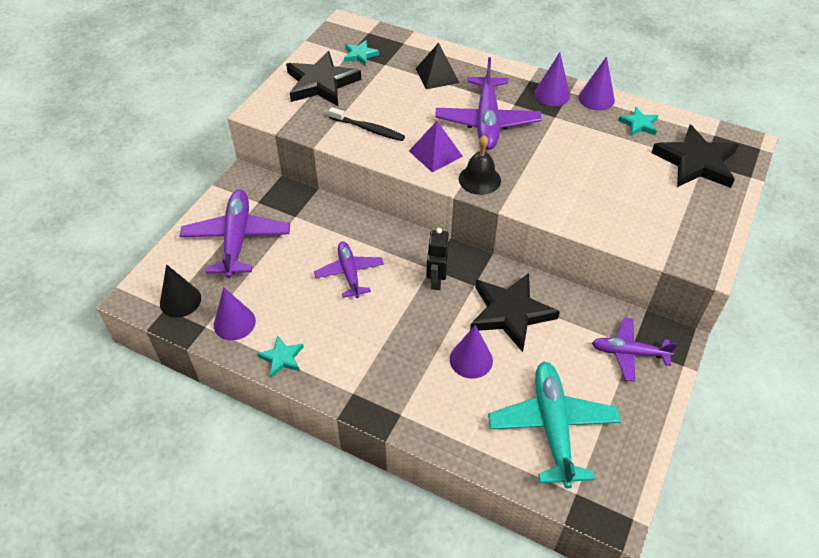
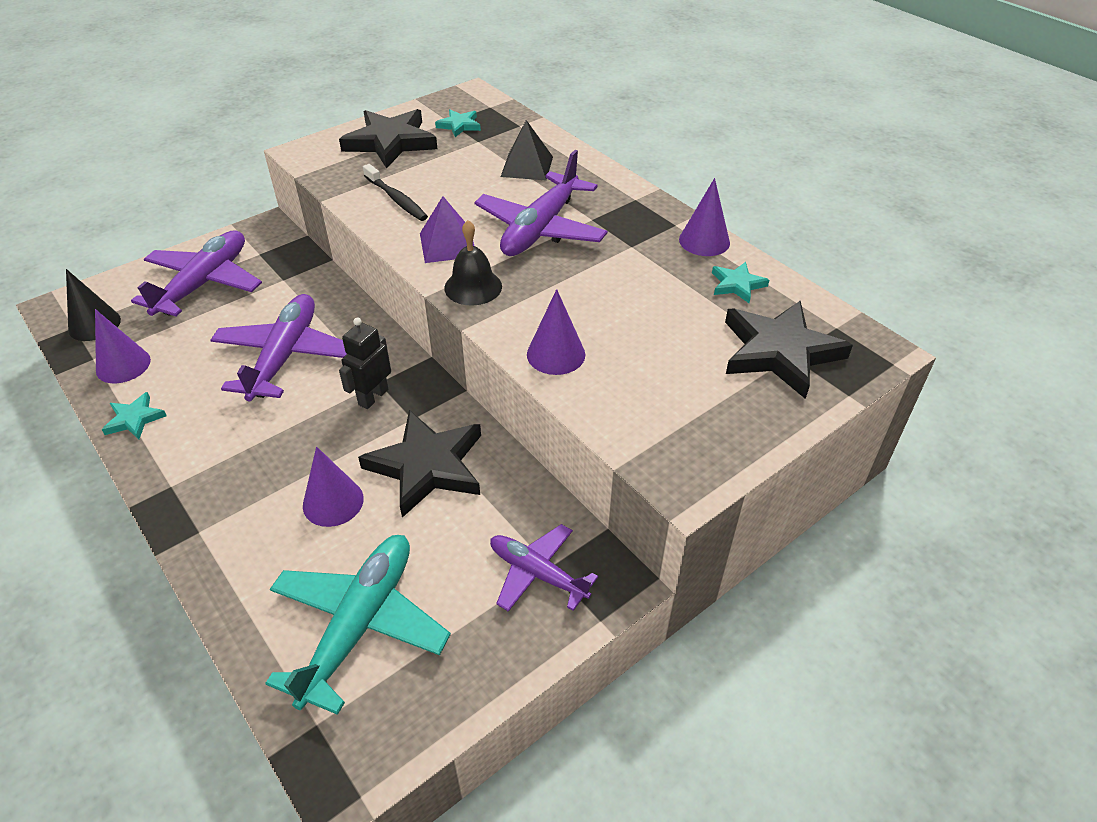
camera: 25 degrees right, 5 degrees down
purple plane [314,242,384,298] -> purple plane [211,294,347,402], size x1.62
purple cone [534,52,570,106] -> purple cone moved to [527,289,585,375]

